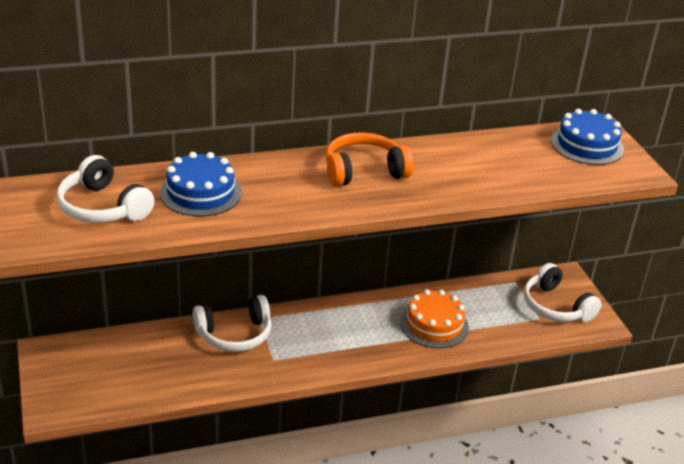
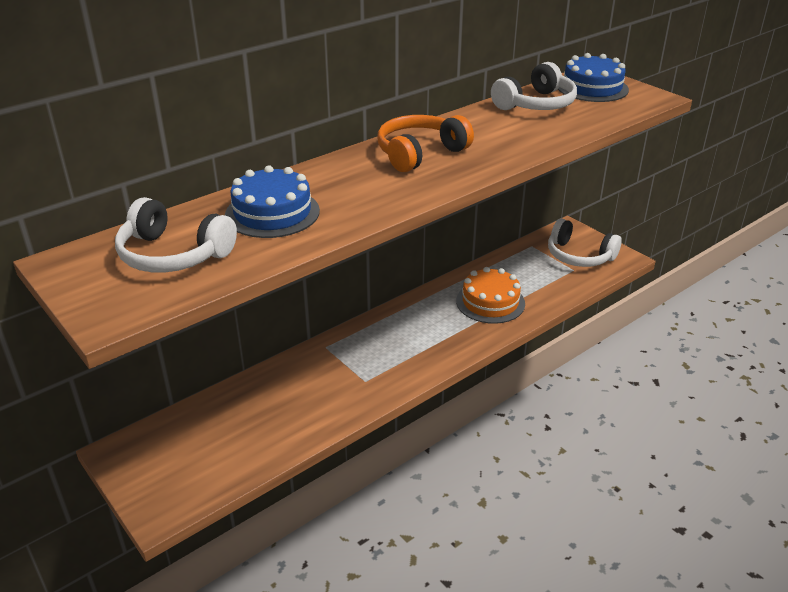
camera: 20 degrees left, 0 degrees up
white headphones [193,295,271,352] -> white headphones moved to [491,62,577,110]

